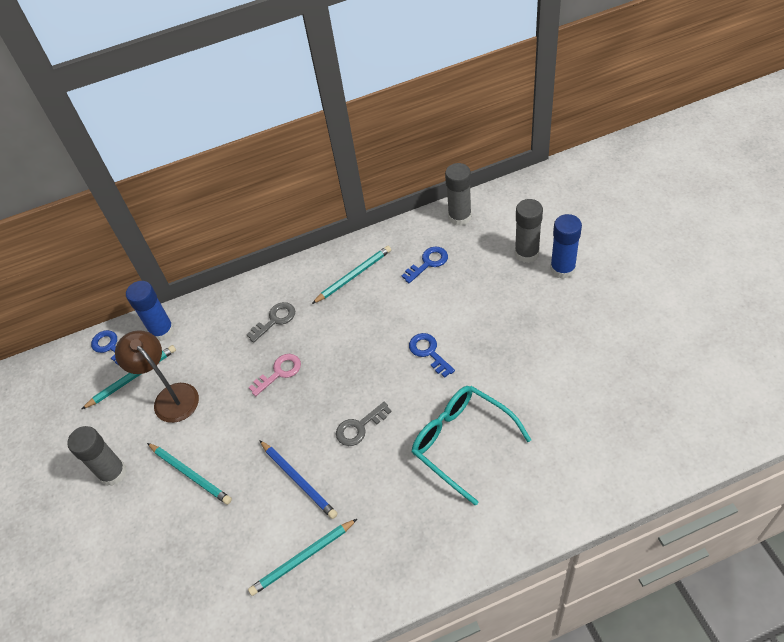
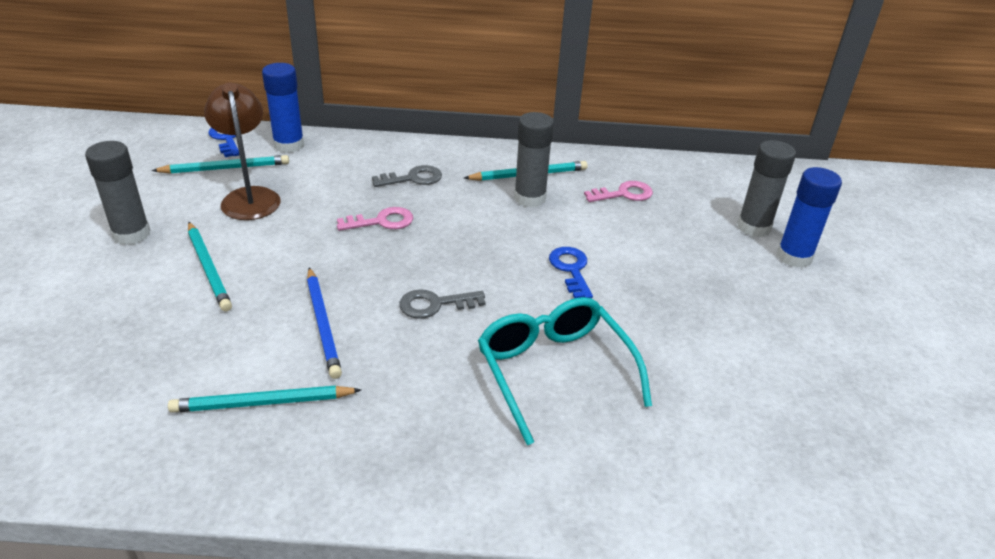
camera: 15 degrees right, 15 degrees down
blue key [402,246,448,283] -> pink key [584,181,653,202]
grey glue stick [445,163,472,226] -> grey glue stick moved to [514,112,554,207]

